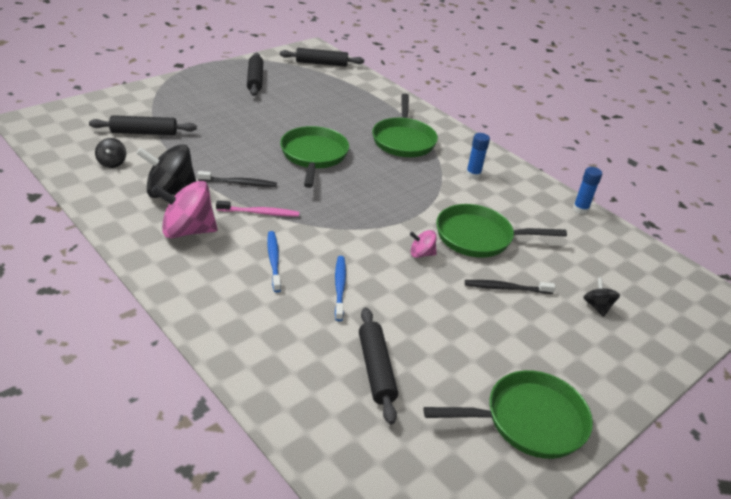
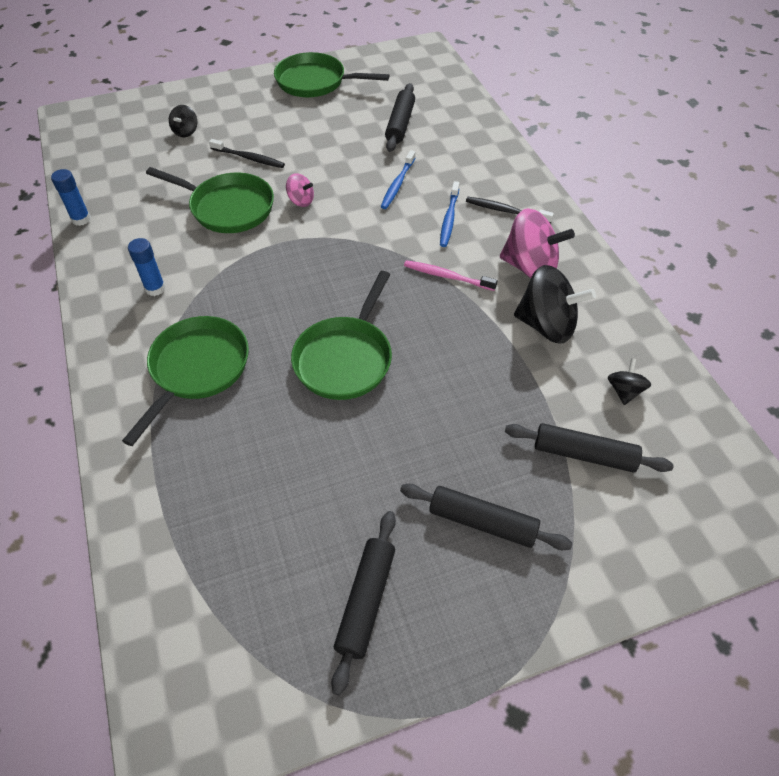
camera: 155 degrees left, 15 degrees up
black toothbrush [197,171,277,187] -> black toothbrush moved to [466,197,554,224]
black rolling pin [280,48,364,67] -> black rolling pin moved to [400,484,573,550]

